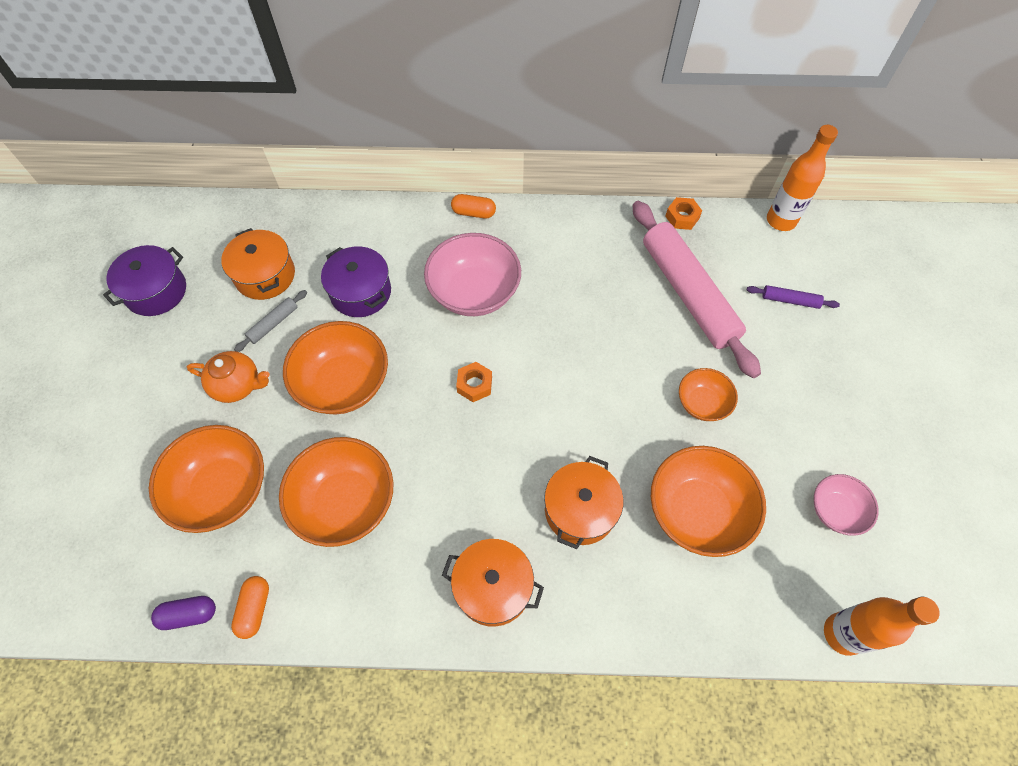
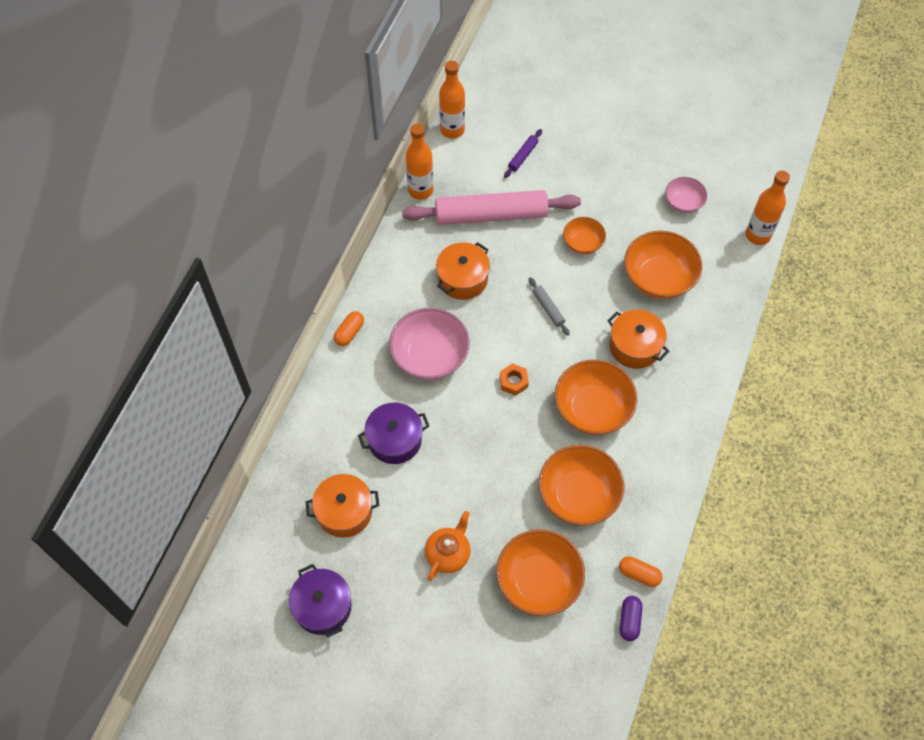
camera: 70 degrees left, 0 degrees up
grey rolling pin [234,290,307,352] -> grey rolling pin moved to [529,277,570,336]
orange bowl [283,321,388,415] -> orange bowl moved to [555,360,637,435]
orange pot [442,539,544,627] -> orange pot moved to [436,242,490,300]
orange nut [666,197,702,230] -> orange bottle [406,124,433,200]

